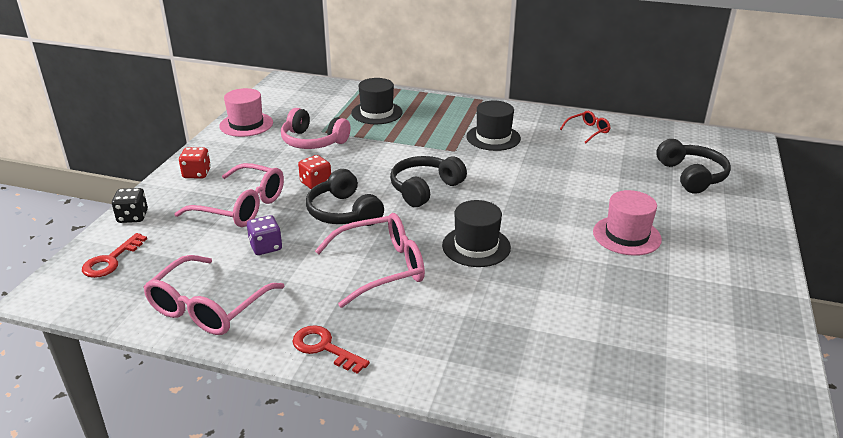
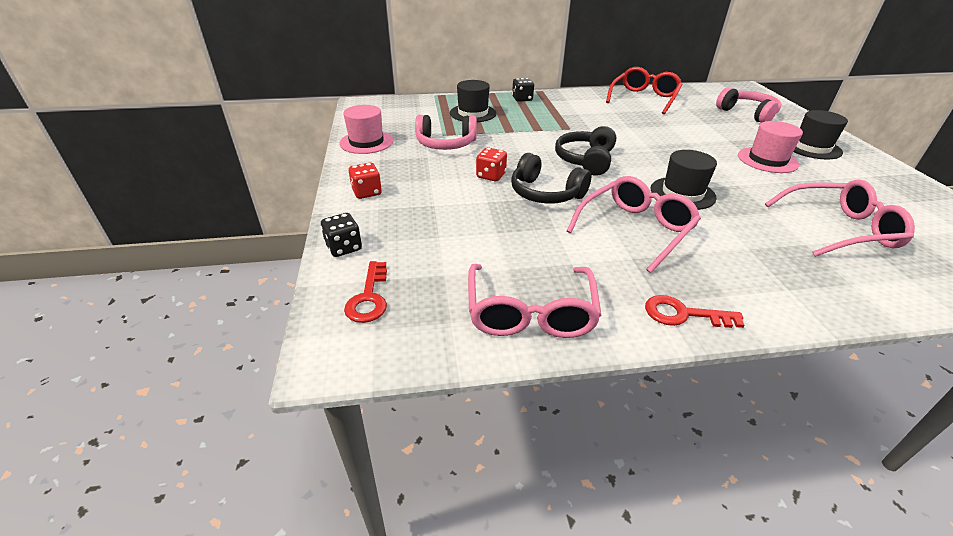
camera: 25 degrees left, 5 degrees up
pink glasses [174,163,284,227] -> pink glasses moved to [765,179,915,257]
purple dice [247,215,282,255] -> none
black hat [466,101,521,151] -> black hat moved to [793,110,848,160]
red glasses [560,111,611,143] -> red glasses [606,67,683,114], size x1.93
black headphones [656,139,731,194] -> pink headphones [716,87,782,123]
none -> black dice [512,78,534,102]

